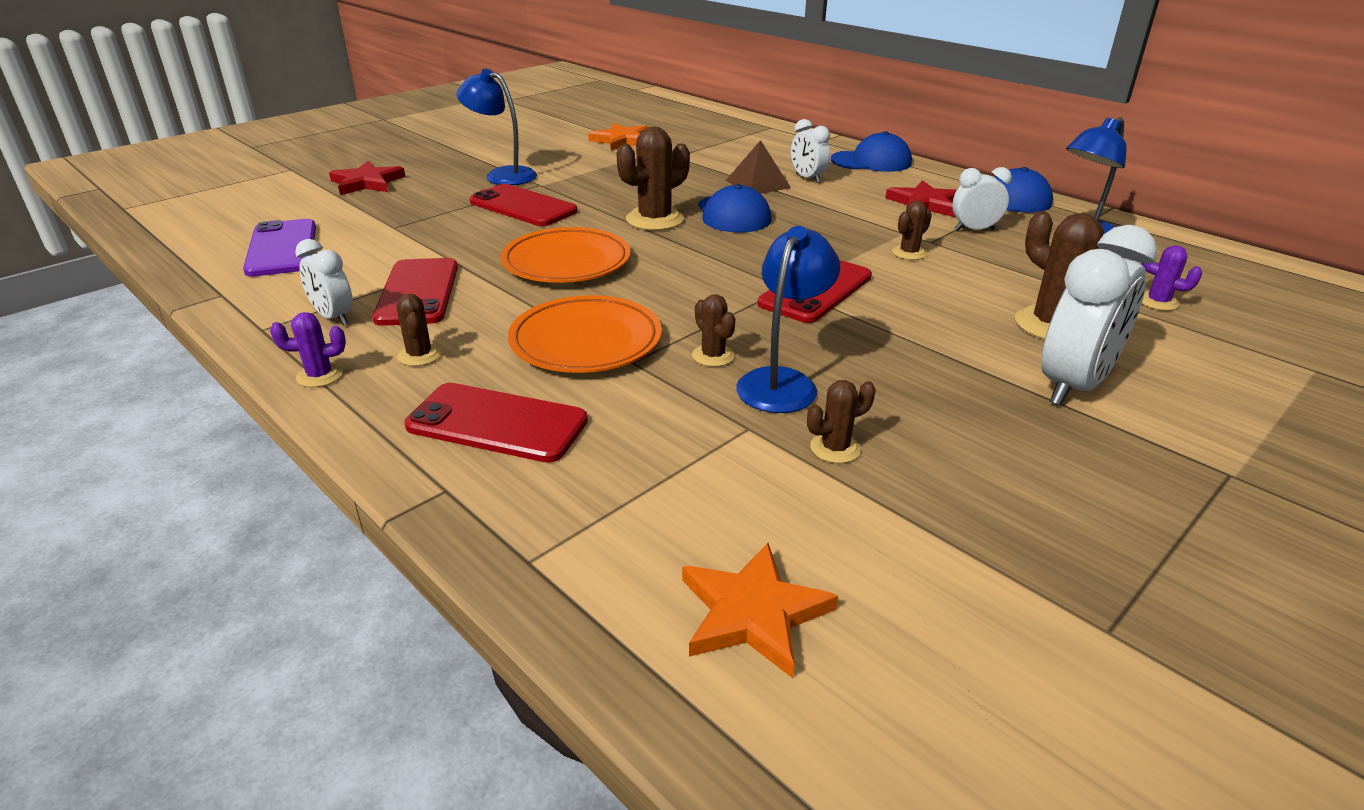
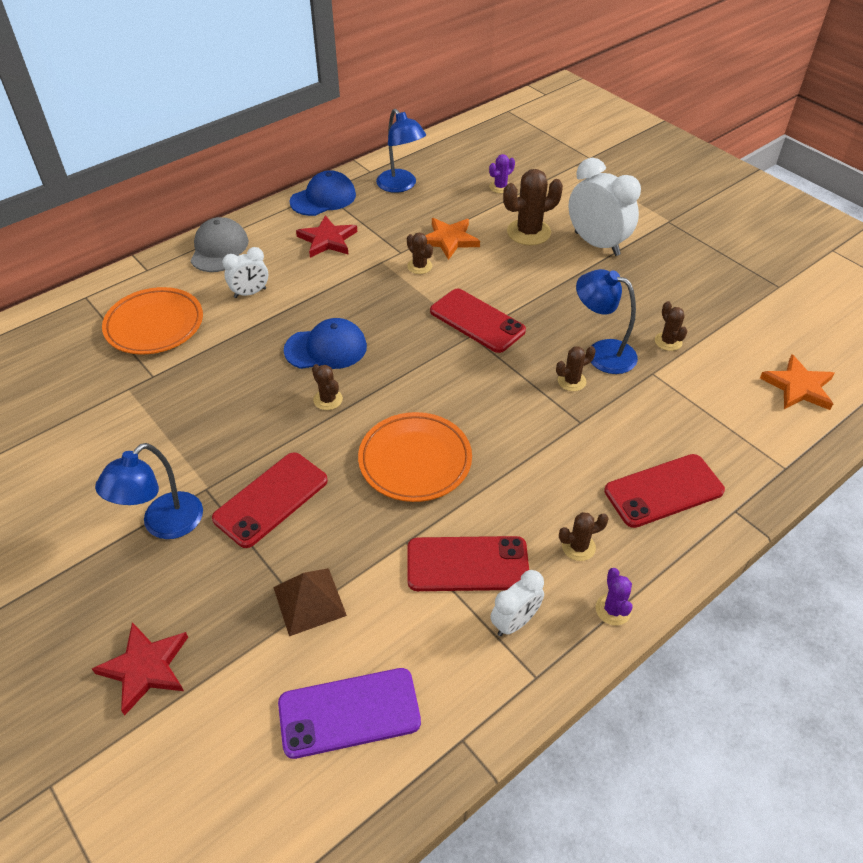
camera: 85 degrees left, 15 degrees up
red phone [404,383,588,463] -> red phone turned 45 degrees clockwise [604,454,725,528]
orange plate [508,295,662,373] -> orange plate moved to [102,287,203,354]
orange star [588,123,648,151] -> orange star moved to [425,218,480,260]
brown cactus [617,127,690,230] -> brown cactus [312,364,343,410], size x0.54
brown pyramid [725,140,791,194] -> brown pyramid moved to [273,568,347,636]
blue cap [831,131,912,172] -> grey cap [191,217,249,272]
white clock [952,167,1012,231] -> none

